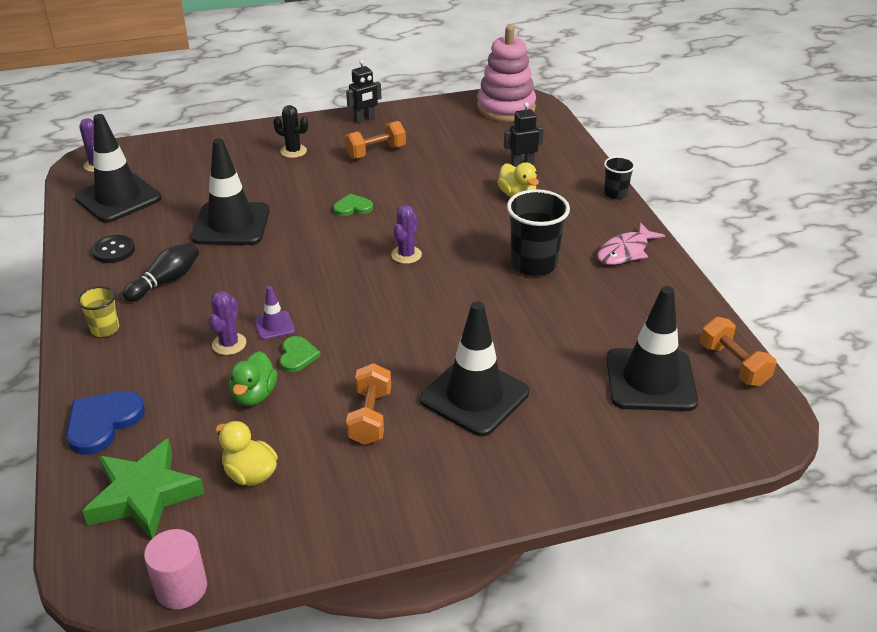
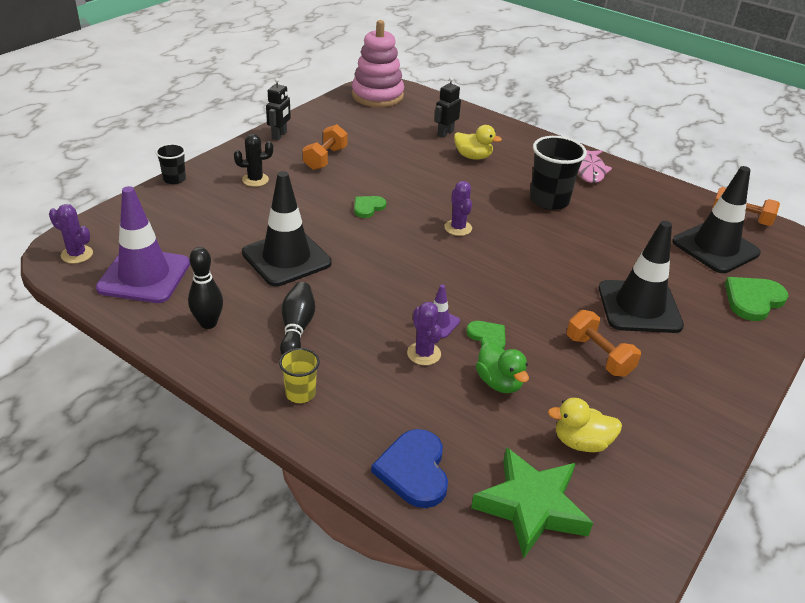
camera: 40 degrees left, 0 degrees up
black traffic cone [75,114,162,223] -> purple traffic cone [96,186,190,303]
black button [92,235,135,263] -> black bowling pin [188,247,223,329]
pink cylinder [144,529,207,609] -> none
black cup [604,156,635,199] -> black cup moved to [155,144,186,184]
none -> green heart [725,277,788,321]

